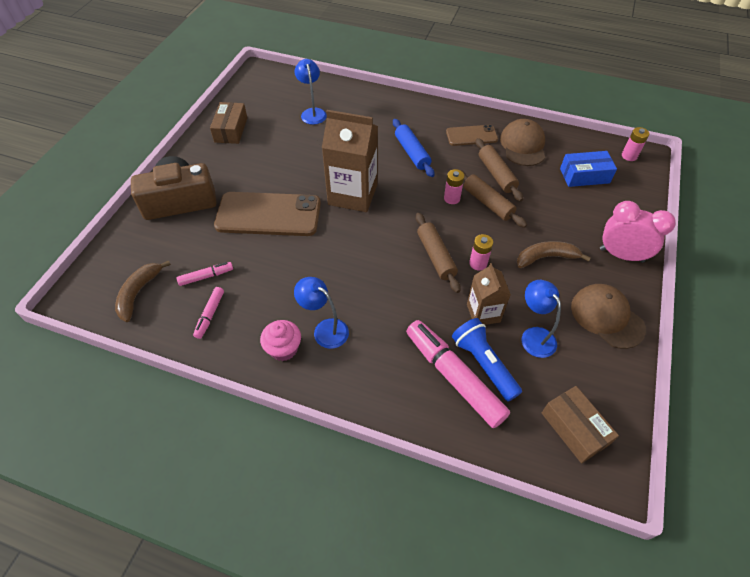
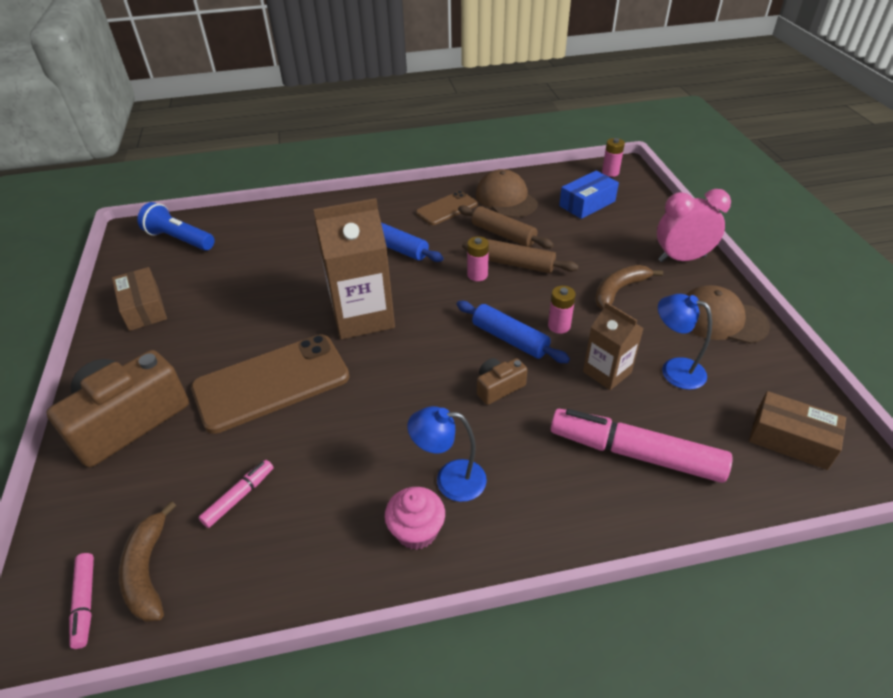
camera: 30 degrees left, 10 degrees down
pink marker [193,287,224,339] -> pink marker moved to [69,553,94,649]
blue lamp [294,59,327,125] -> none
brown rolling pin [416,213,461,293] -> blue rolling pin [457,301,570,363]
blue flashlight [452,318,522,402] -> blue flashlight moved to [137,202,215,250]
none -> brown camera [477,358,528,405]

